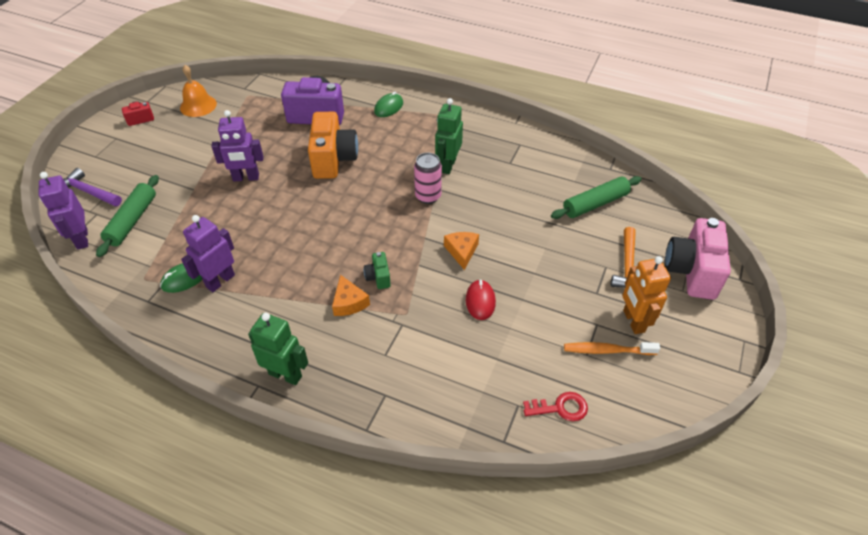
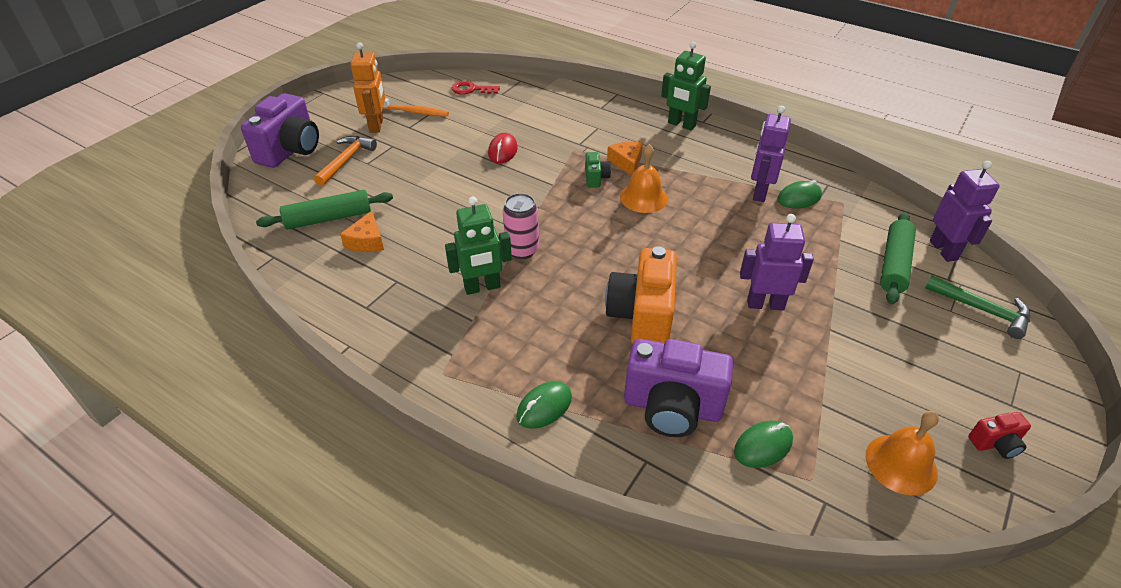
camera: 170 degrees left, 5 degrees down
purple hammer [63,168,122,207] -> green hammer [925,276,1030,339]
purple robot [181,215,235,292] -> purple robot turned 150 degrees clockwise [751,105,791,202]
green robot [435,98,463,174] -> green robot turned 45 degrees clockwise [445,196,512,295]
orange cheese [444,232,479,270] -> orange cheese moved to [340,211,384,252]
pink camera [665,218,731,300] -> purple camera [241,93,319,168]
none -> orange bell [620,144,668,213]
none -> green mouse [734,420,793,468]

